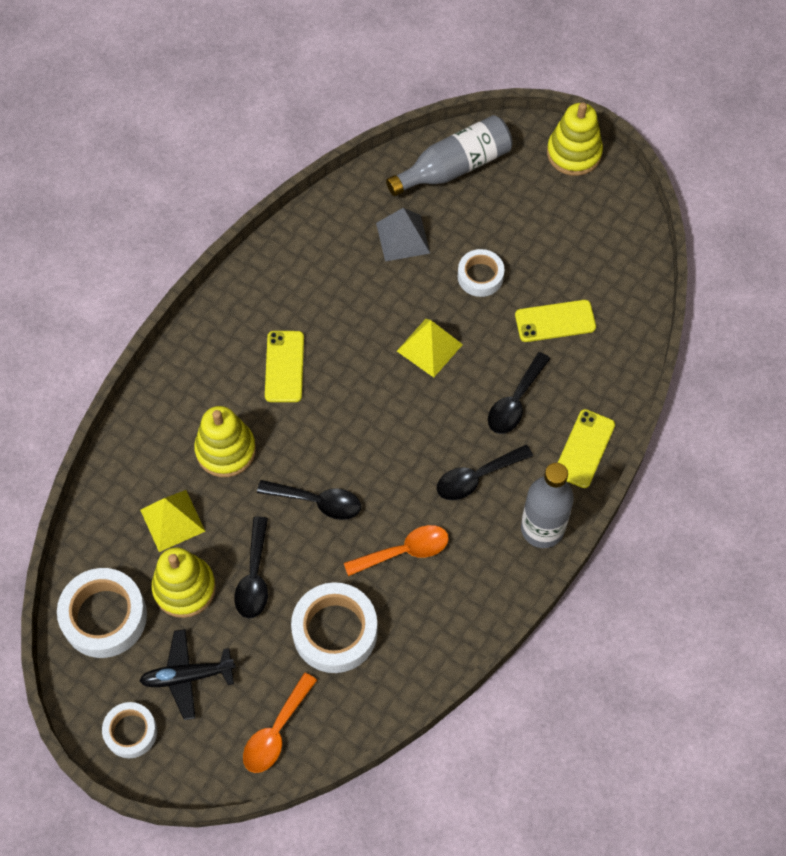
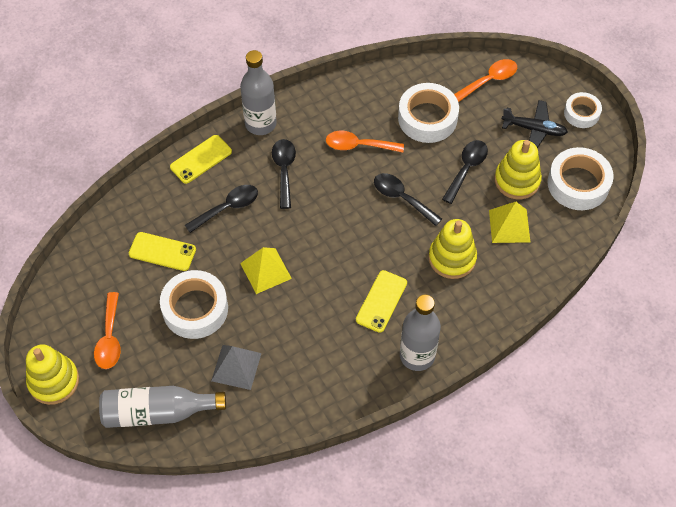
camera: 155 degrees left, 5 degrees down
black spoon [437,445,533,500] -> black spoon turned 90 degrees counterclockwise [272,139,296,209]
white tape [458,249,504,297] -> white tape [160,270,228,339], size x1.66
none -> orange spoon [94,292,121,369]
none -> grey bottle [400,295,441,371]

